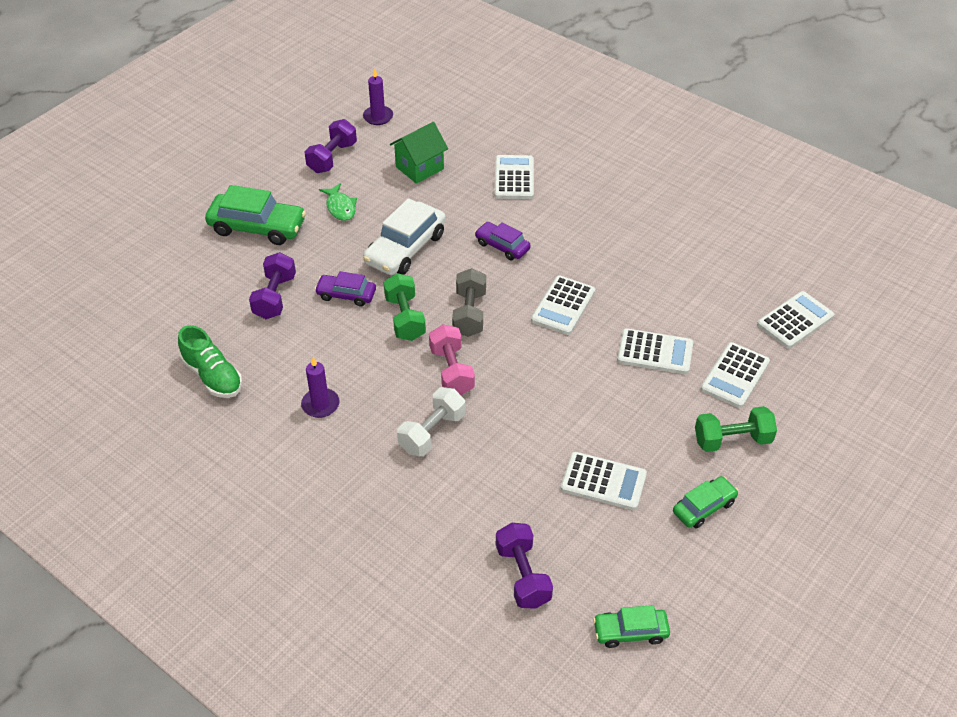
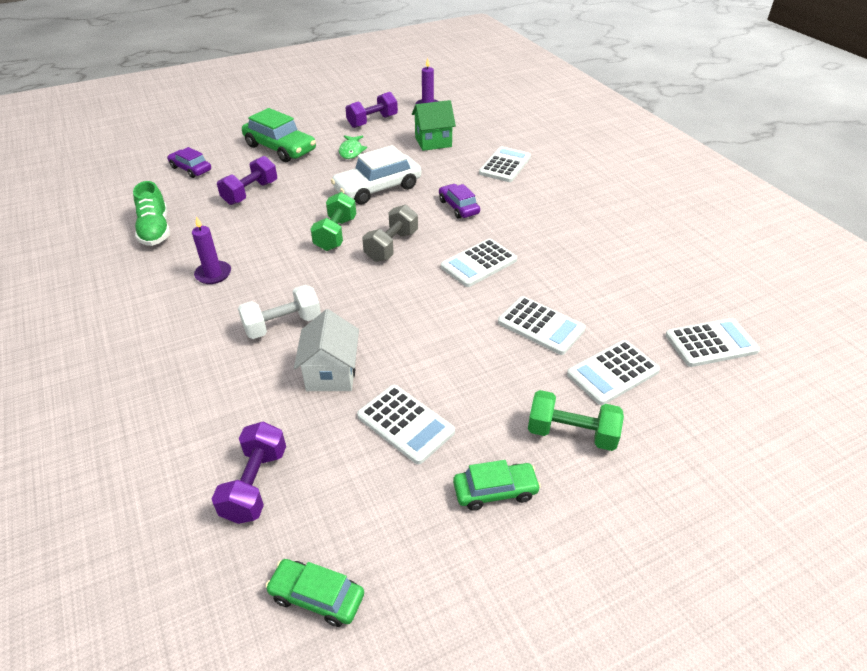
camera: 25 degrees right, 5 degrees down
purple car [315,271,376,307] -> purple car moved to [167,147,211,178]
pink dumbbell [429,324,475,395] -> none
none -> white house [294,309,359,391]

